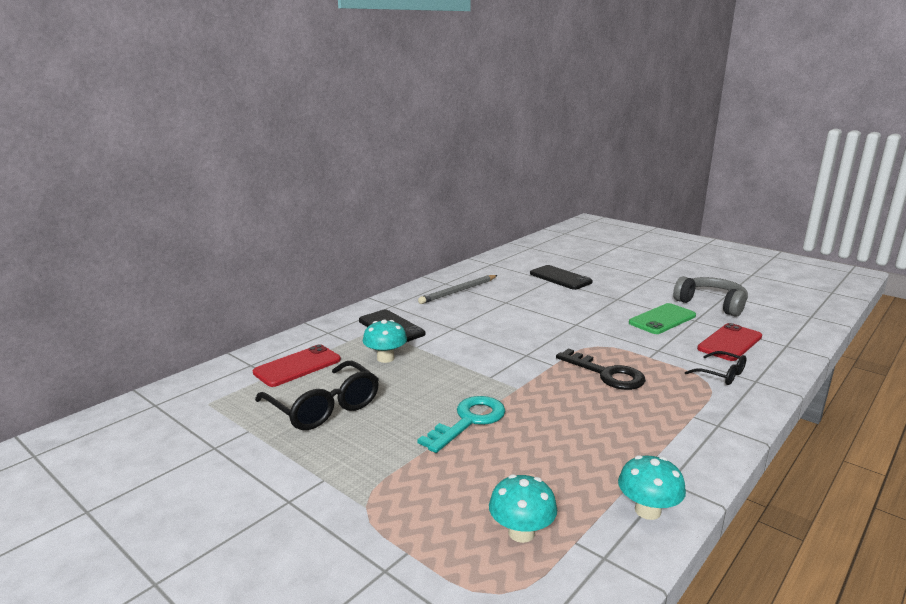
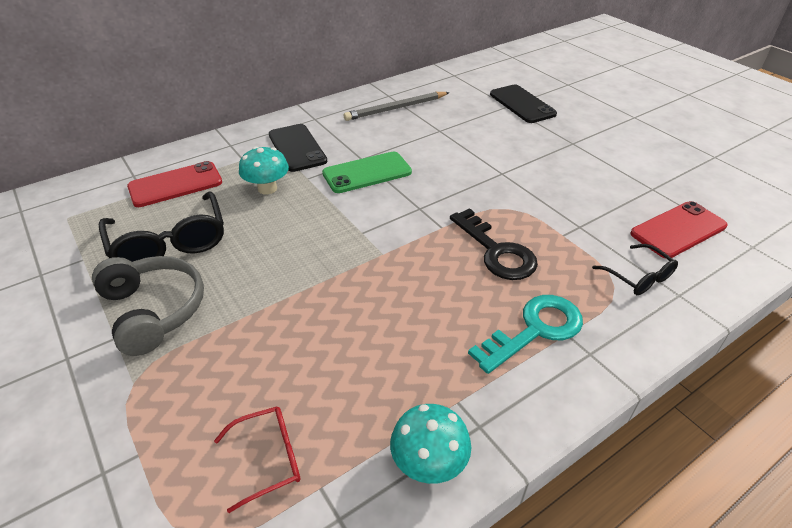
camera: 15 degrees right, 20 degrees up
turquoise key [417,396,505,453] -> turquoise key moved to [468,295,583,374]
turquoise mushroom [489,474,557,543] -> red glasses [214,406,300,513]
green phone [629,303,696,334] -> green phone moved to [322,152,412,193]
grey headphones [673,276,748,317] -> grey headphones moved to [92,256,204,356]

